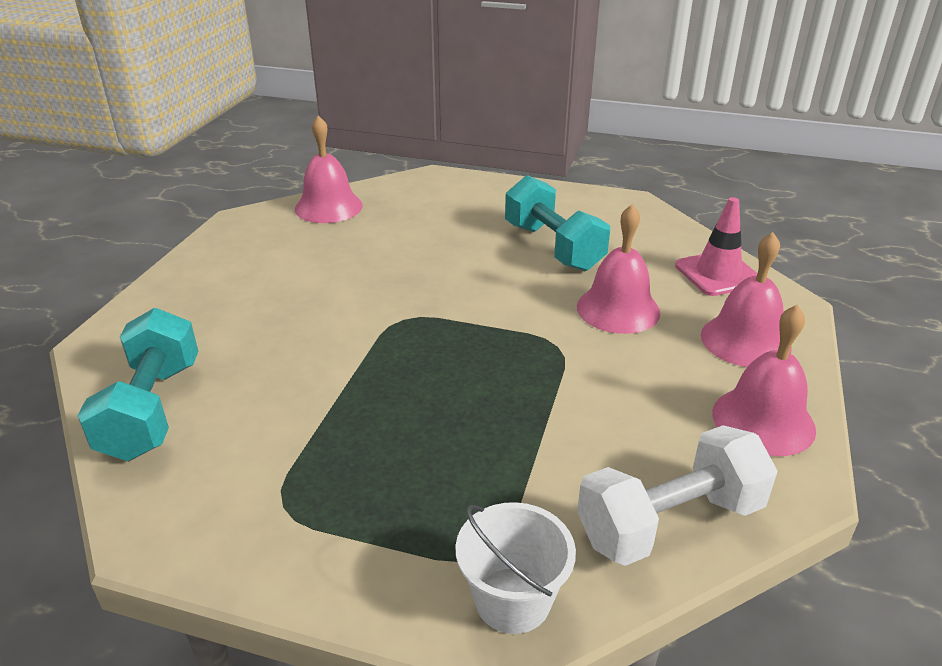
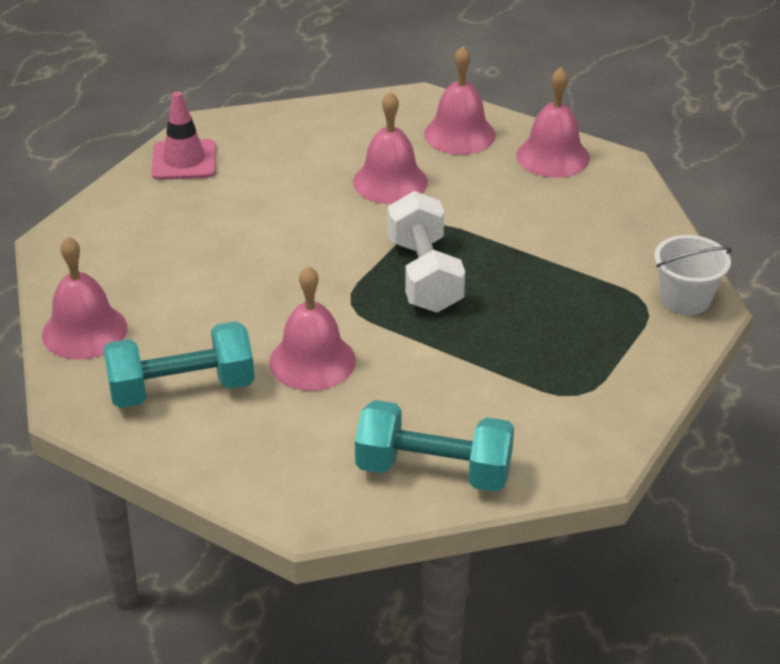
camera: 75 degrees left, 5 degrees up
turquoise dumbbell [505,175,610,271] -> turquoise dumbbell moved to [103,321,255,408]
white dumbbell [577,425,778,566] -> white dumbbell moved to [388,191,465,313]
pink traffic cone [675,197,758,296] -> pink traffic cone moved to [151,91,216,180]
none -> pink bell [269,266,356,391]

